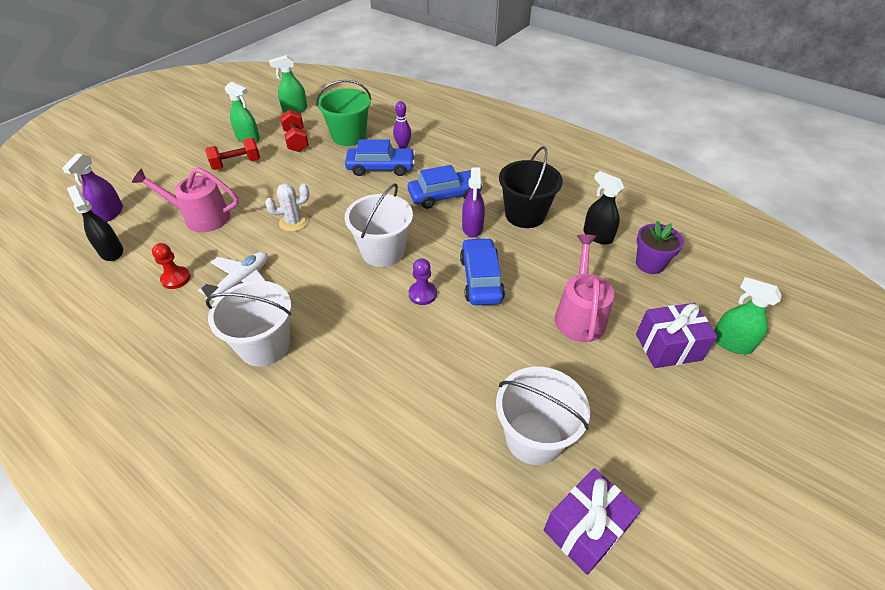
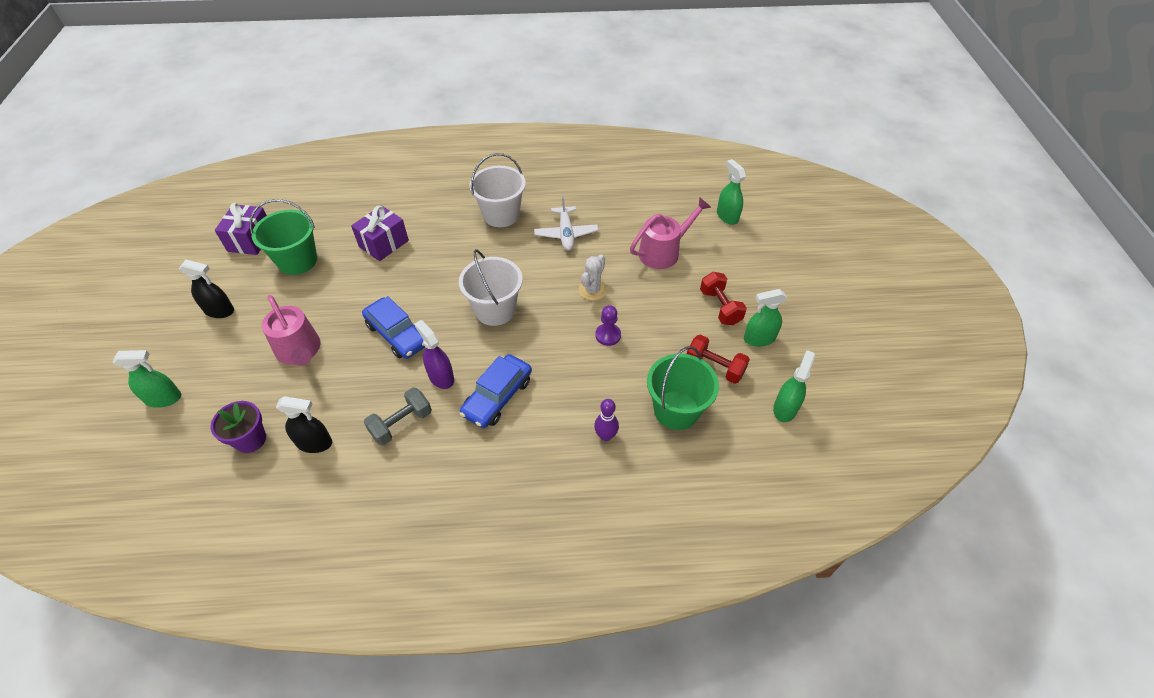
camera: 140 degrees right, 5 degrees up
purple spray bottle [62,153,123,222] -> green spray bottle [717,159,746,225]
black spray bottle [67,185,123,261] -> black spray bottle moved to [179,259,234,318]
red pawn [152,243,191,289] -> none
red dumbbell [205,138,260,170] -> red dumbbell turned 45 degrees counterclockwise [700,272,747,325]
blue car [345,140,415,176] -> none
purple pawn [408,258,437,305] -> purple pawn moved to [595,305,621,346]
white bucket [496,367,590,465] -> green bucket [249,199,317,275]
black bucket [499,146,563,228] -> grey dumbbell [364,387,432,446]
purple gift [636,303,718,368] -> purple gift moved to [351,205,409,261]

